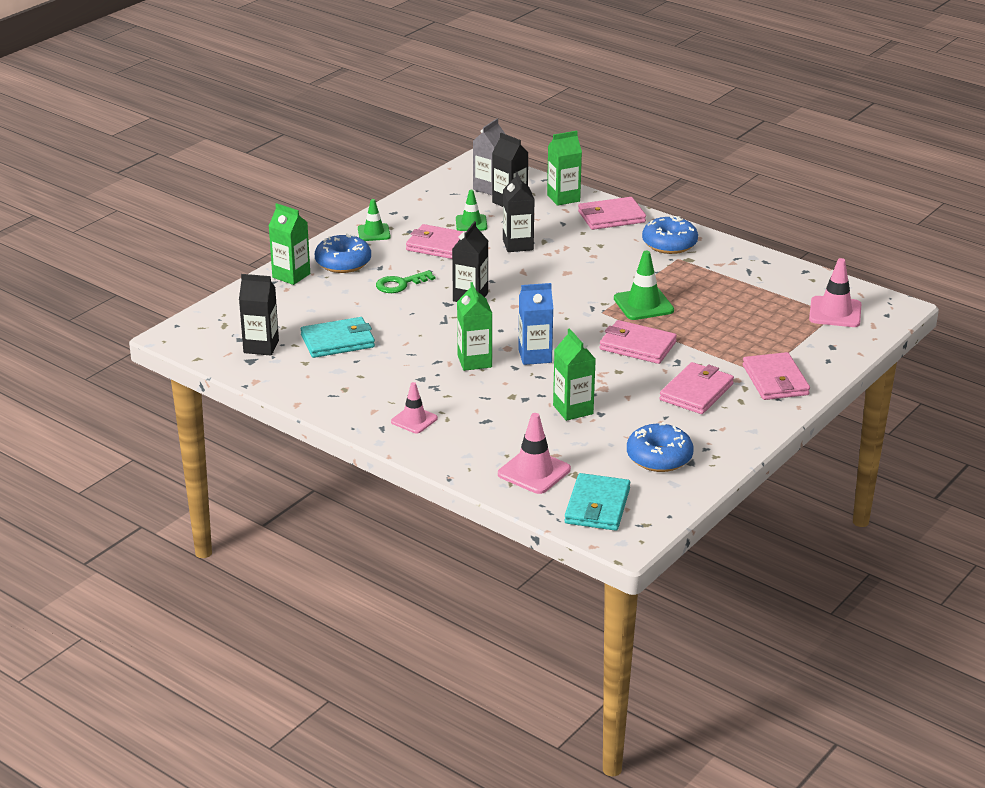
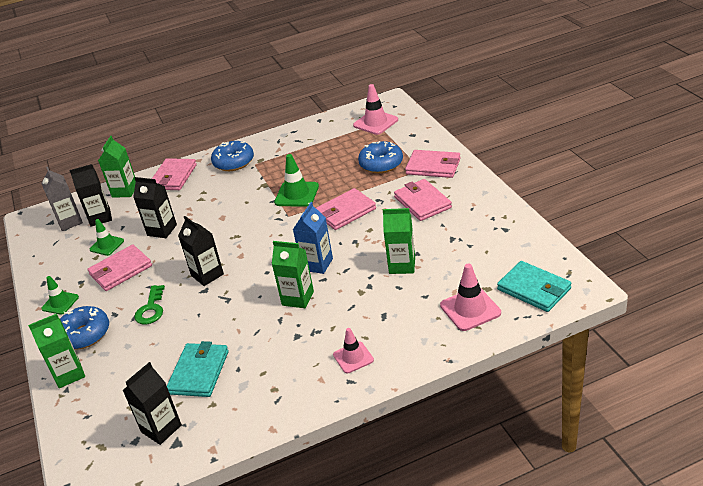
camera: 55 degrees left, 5 degrees up
blue donut [627,422,694,472] -> blue donut moved to [358,141,403,173]

